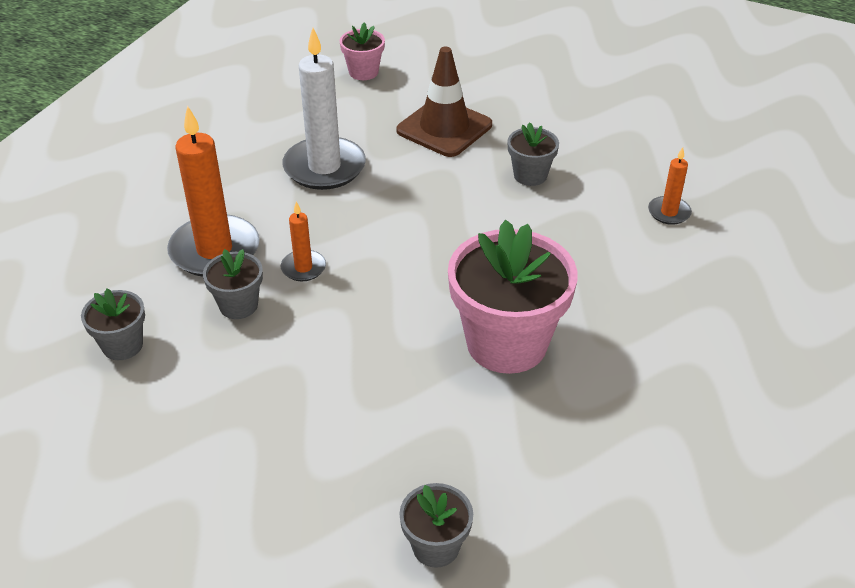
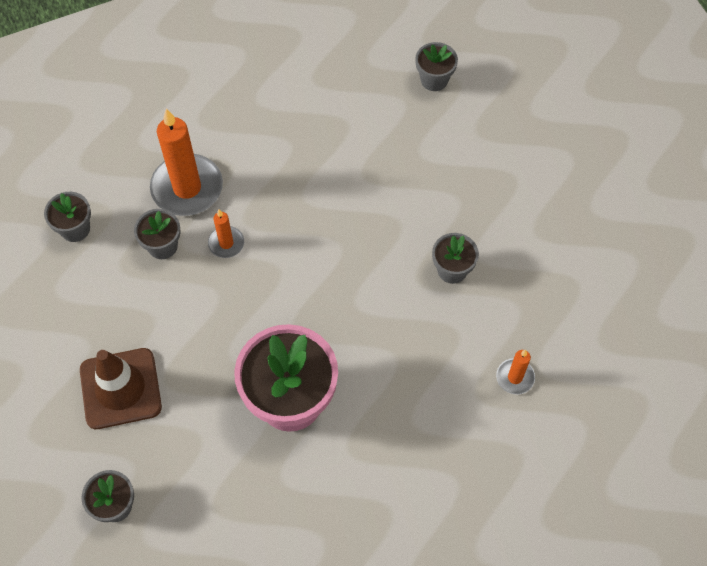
camera: 40 degrees right, 20 degrees up
white candle [283,28,366,190] -> none
pink flower pot [339,23,385,80] -> grey flower pot [415,42,458,91]
brown traffic cone [396,47,492,157] -> brown traffic cone moved to [80,348,162,429]

